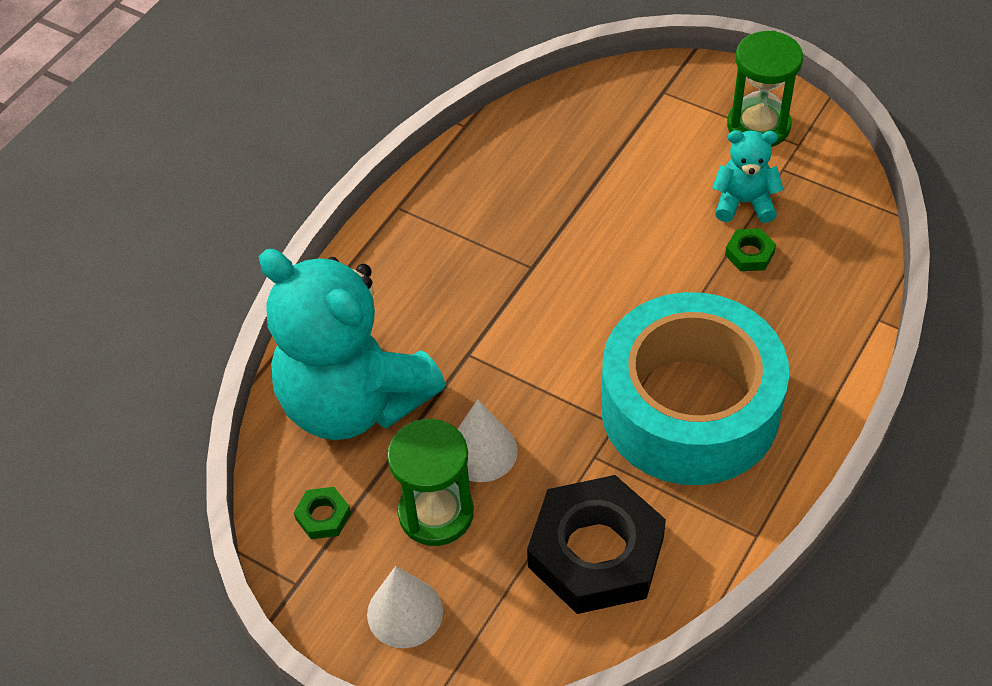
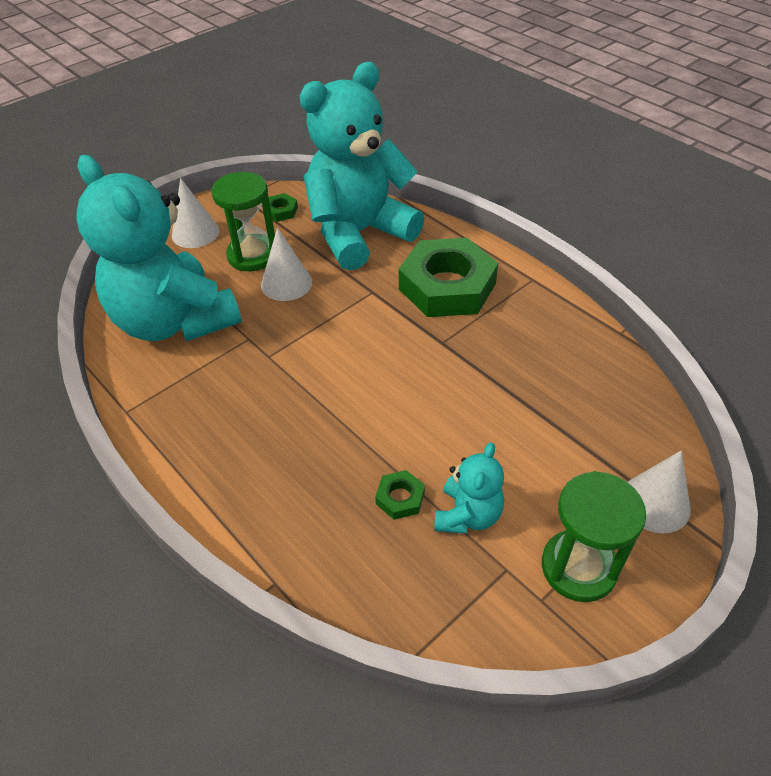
camera: 105 degrees right, 5 degrees down
black nut [527,475,666,614] -> turquoise teddy bear [76,155,242,341]
turquoise tape [601,292,789,485] -> none
none -> green nut [399,238,498,317]
none -> white cone [628,450,691,533]

